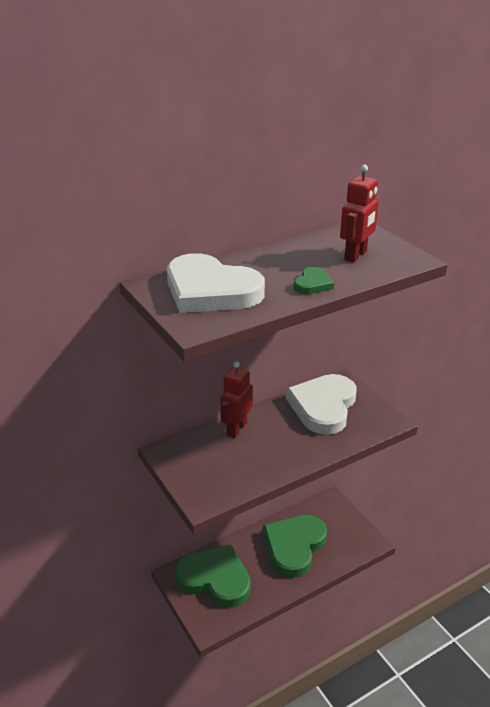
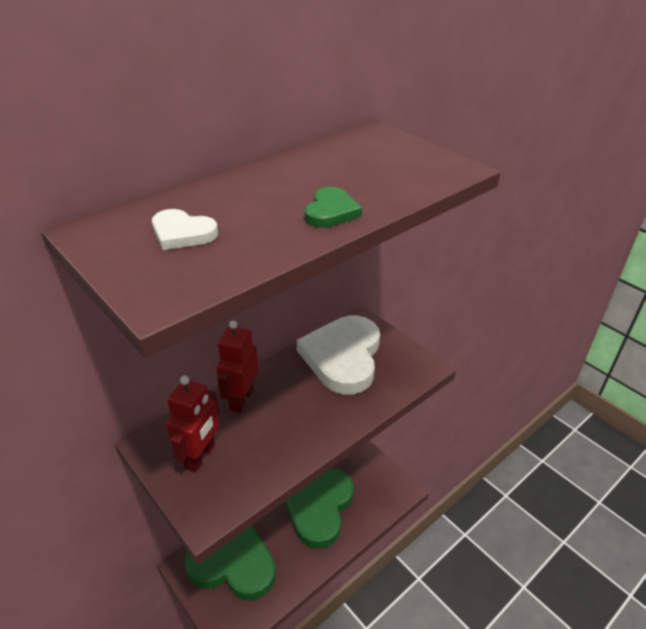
camera: 10 degrees left, 5 degrees up
white heart [167,253,265,313] -> white heart [152,209,218,250], size x0.43
red robot [340,165,379,263] -> red robot moved to [166,376,219,472]

